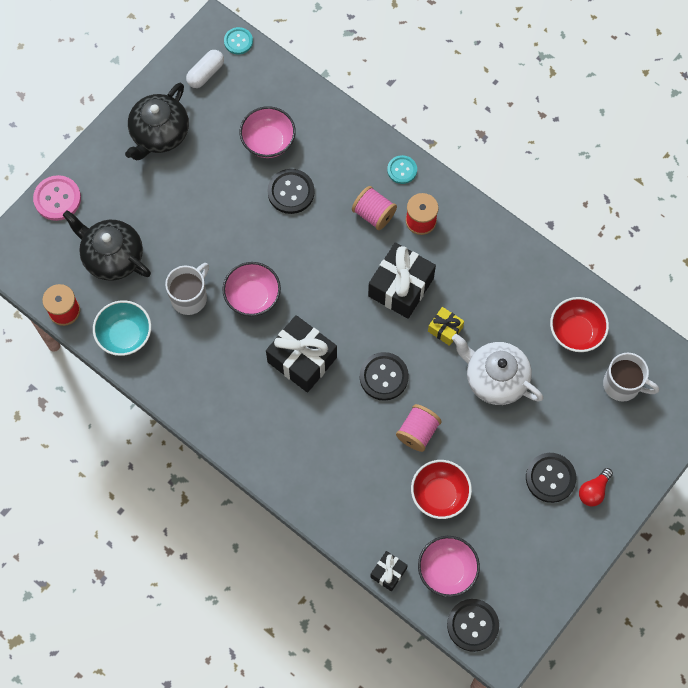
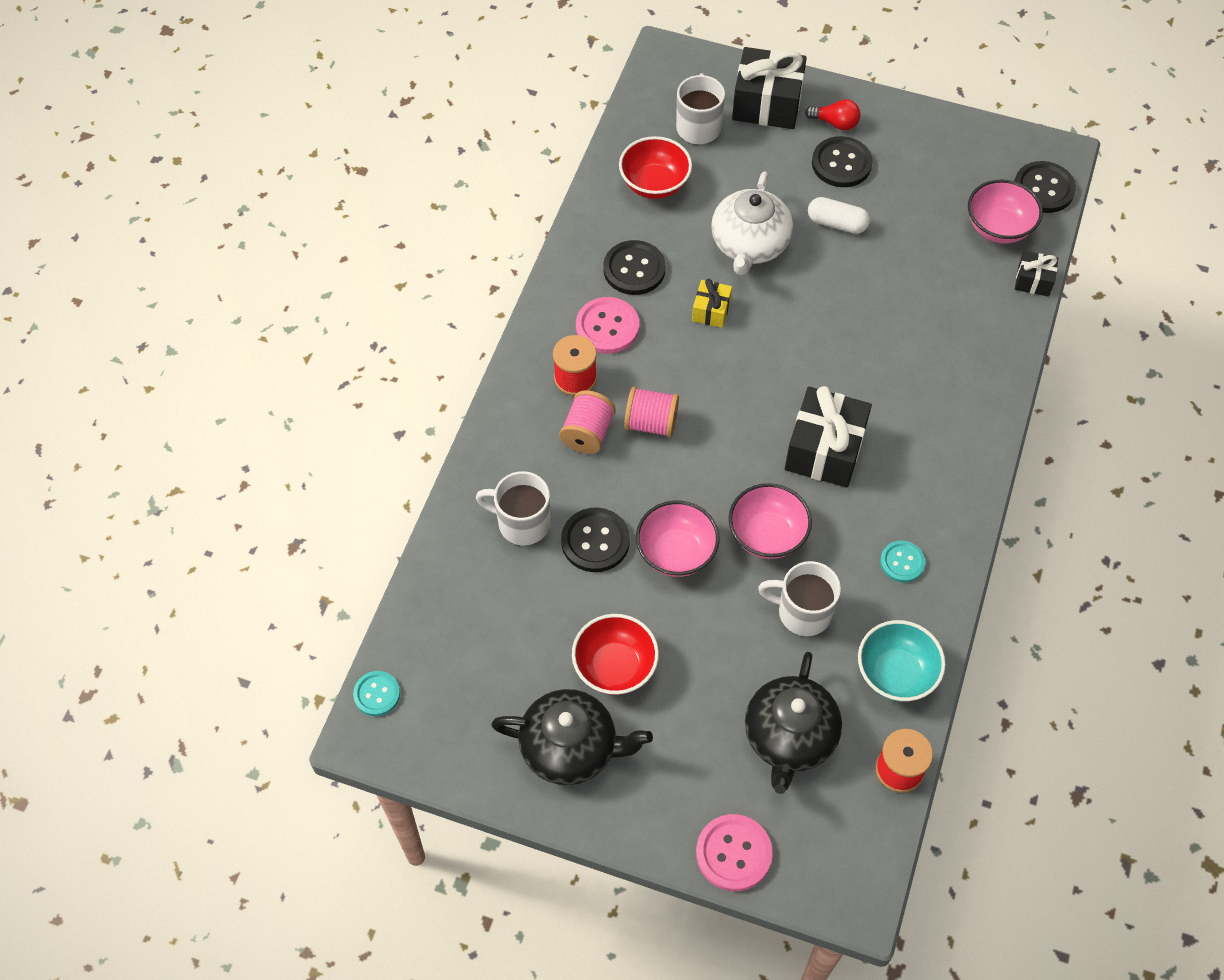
camera: 110 degrees left, 10 degrees down
white capsule [186,50,224,88] -> white capsule moved to [808,197,870,234]
pink bowl [240,106,296,158] -> pink bowl moved to [636,501,720,577]
black button [360,352,409,401] -> black button moved to [603,240,666,295]
black gift [368,242,436,319] -> black gift moved to [732,47,807,129]
turquoise button [387,155,417,184] -> turquoise button moved to [880,541,925,583]
pink spool [396,404,442,452] -> pink spool moved to [624,387,679,437]
red bowl [411,460,472,519] -> red bowl moved to [572,614,659,695]
none -> white mug [476,471,550,545]
none -> pink button [576,297,639,354]

